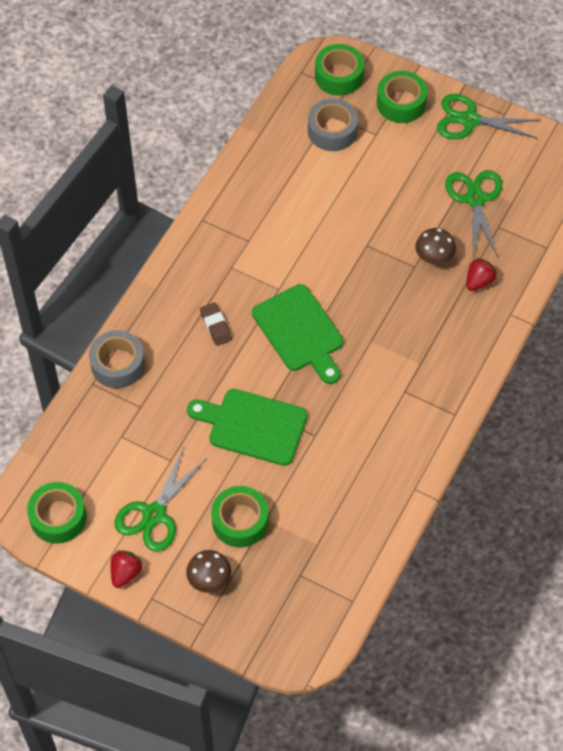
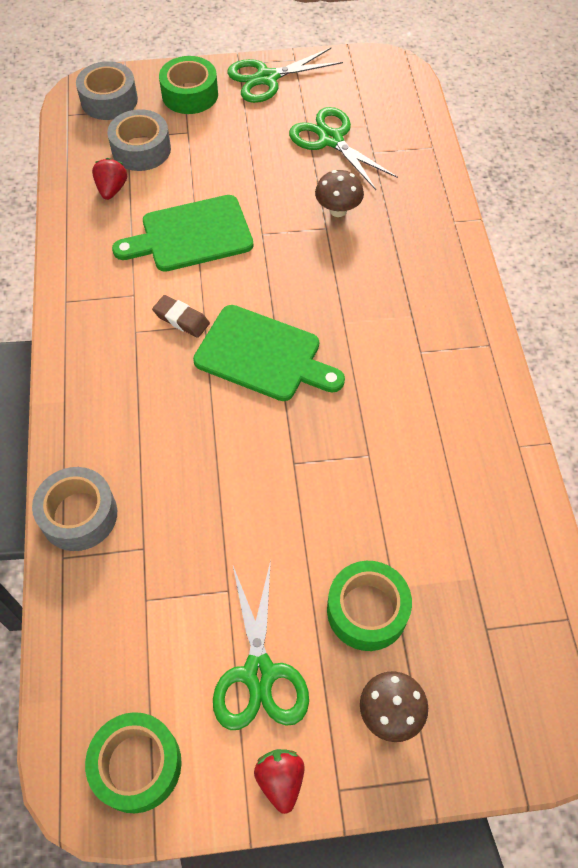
camera: 35 degrees left, 0 degrees up
green cutting board [187,389,307,466] -> green cutting board moved to [112,195,253,272]
brown eraser [200,302,232,346] -> brown eraser moved to [152,295,210,338]
green tape [315,44,364,96] -> grey tape [76,61,138,120]
red strawberry [466,258,497,291] -> red strawberry moved to [92,158,127,200]

